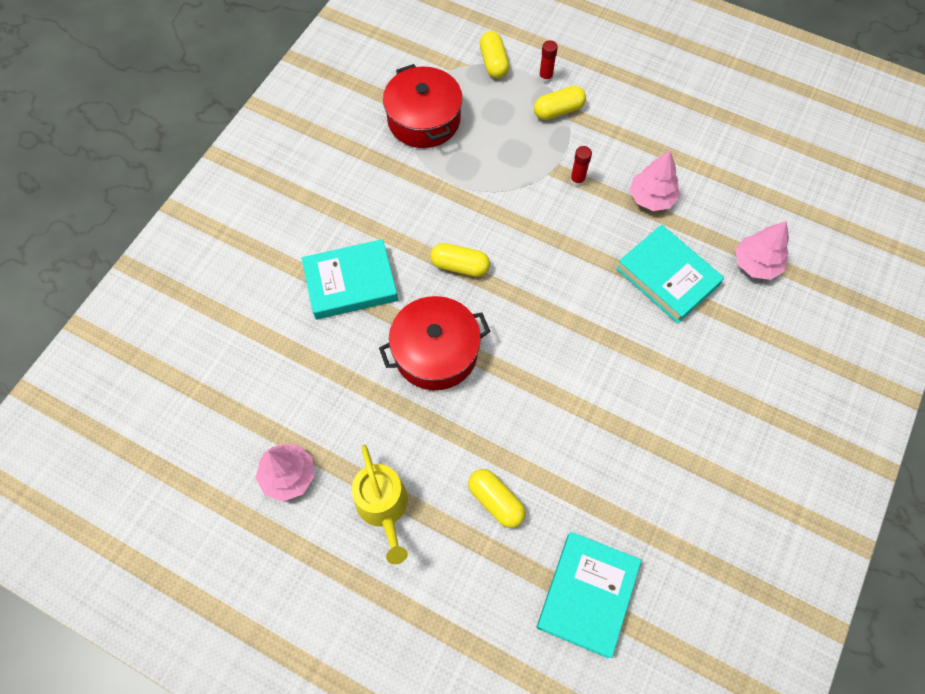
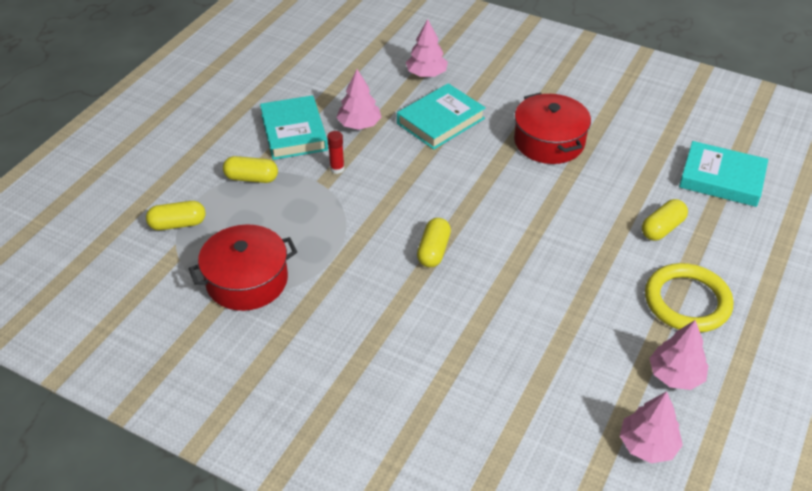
camera: 90 degrees left, 20 degrees down
turquoise book [302,239,398,320] -> turquoise book moved to [260,95,328,160]
yellow watering can [352,445,408,564] -> yellow ring [645,263,733,333]
red pot [379,296,491,390] -> red pot moved to [514,93,591,164]
yellow capsule [534,86,586,120] -> yellow capsule turned 60 degrees counterclockwise [223,156,278,183]
red glue stick [539,40,558,83] -> none
none -> pink tree [620,391,683,463]

